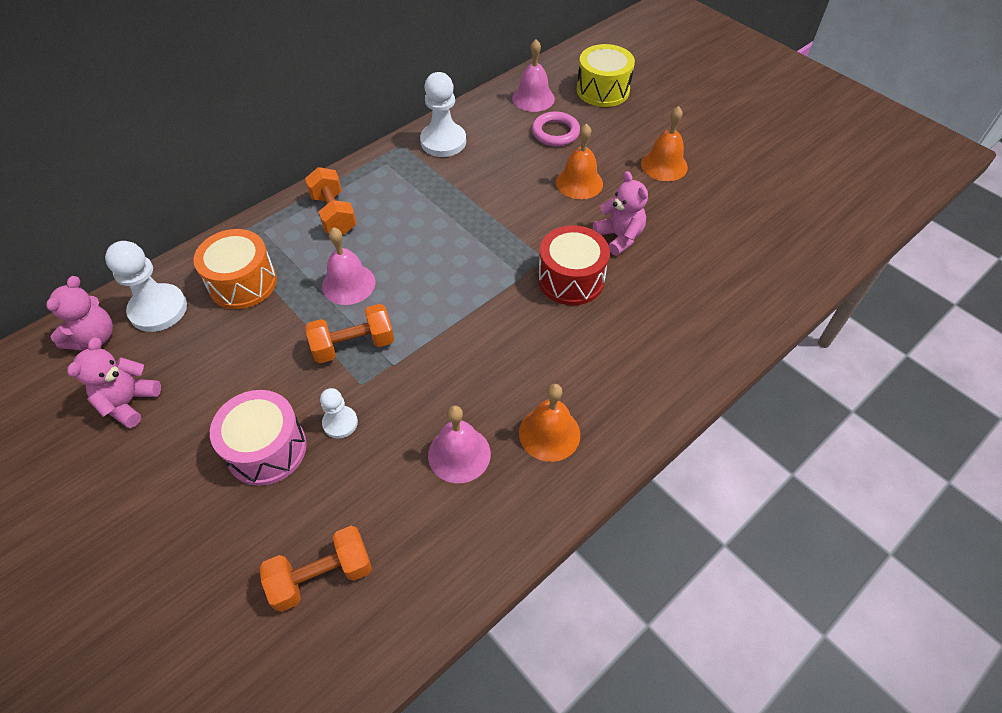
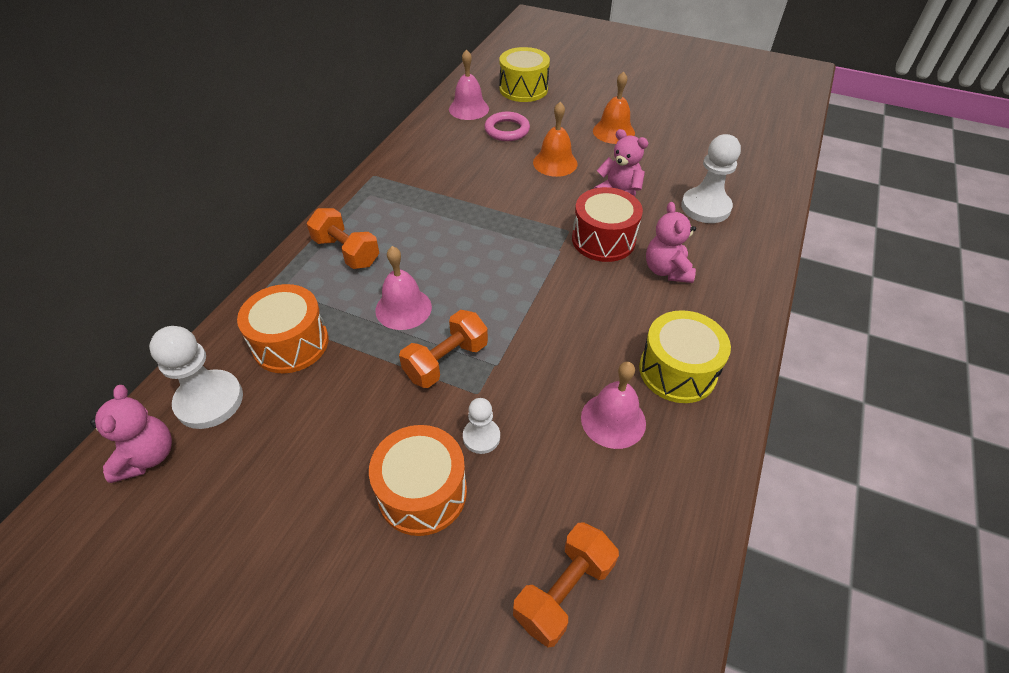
camera: 25 degrees left, 5 degrees down
pink teddy bear [67,337,161,428] -> pink teddy bear moved to [646,202,696,283]
pink drum [210,390,307,486] -> orange drum [369,425,467,536]
white pawn [420,72,466,157] -> white pawn moved to [681,134,741,223]
orange bell [519,384,580,462] -> yellow drum [639,310,731,403]

